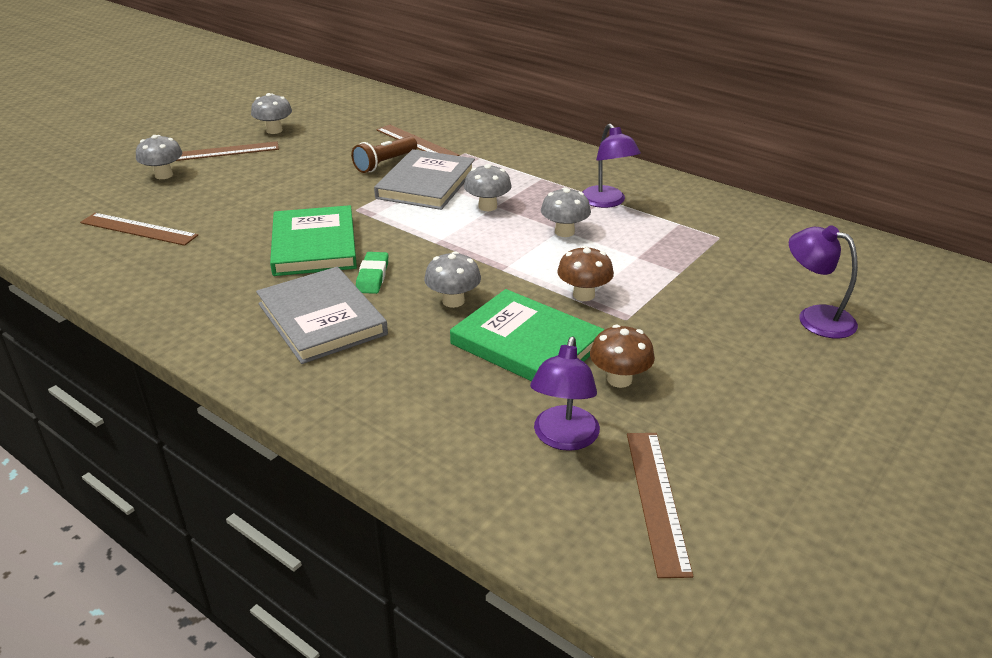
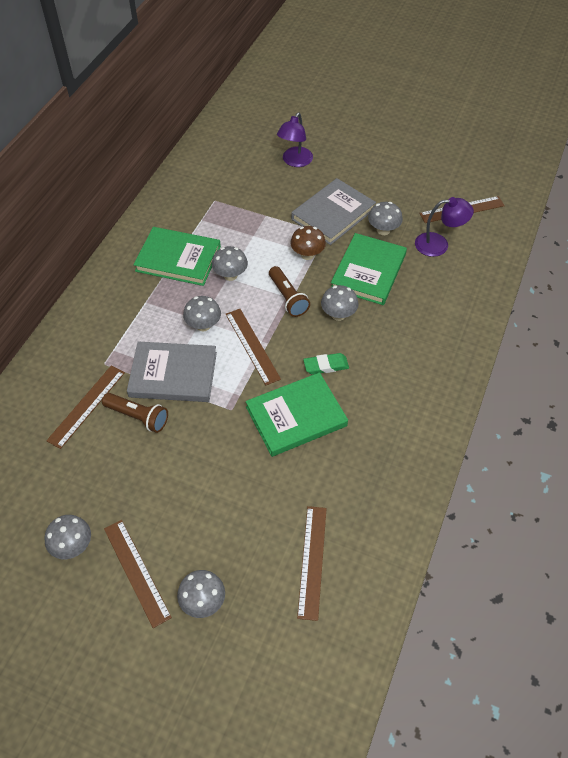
camera: 105 degrees left, 20 degrees up
grey book [256,267,388,364] -> grey book moved to [291,178,376,245]
purple lamp [582,124,641,208] -> green book [134,227,221,286]
brown mushroom [590,325,655,388] -> grey mushroom [368,202,403,235]
none -> brown ruler [226,309,281,385]
none -> brown flashlight [269,266,310,317]

